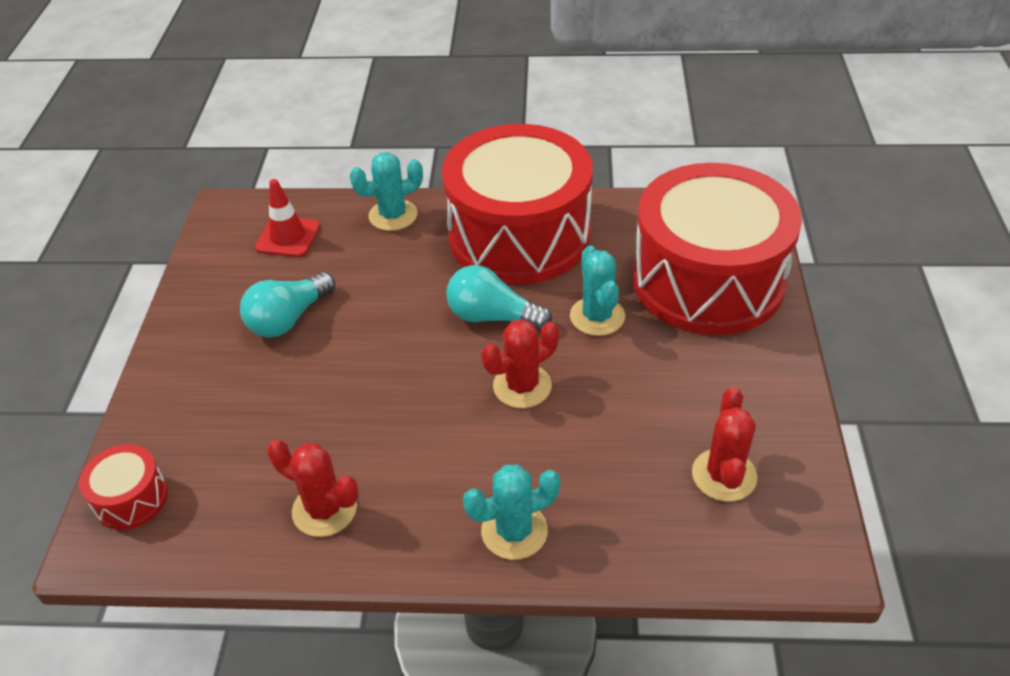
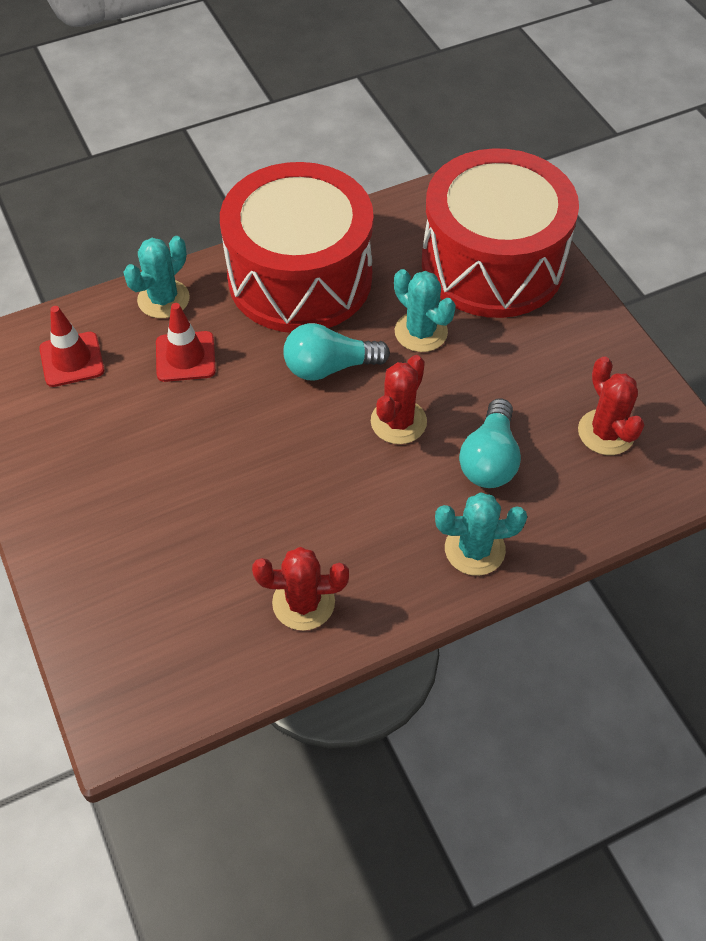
camera: 30 degrees left, 10 degrees up
red drum [79,444,168,530] -> none
turquoise light bulb [240,272,335,337] -> turquoise light bulb moved to [459,398,521,488]
turquoise cactus [463,465,560,560] -> turquoise cactus turned 45 degrees clockwise [435,492,527,576]
none -> red traffic cone [156,303,216,382]

